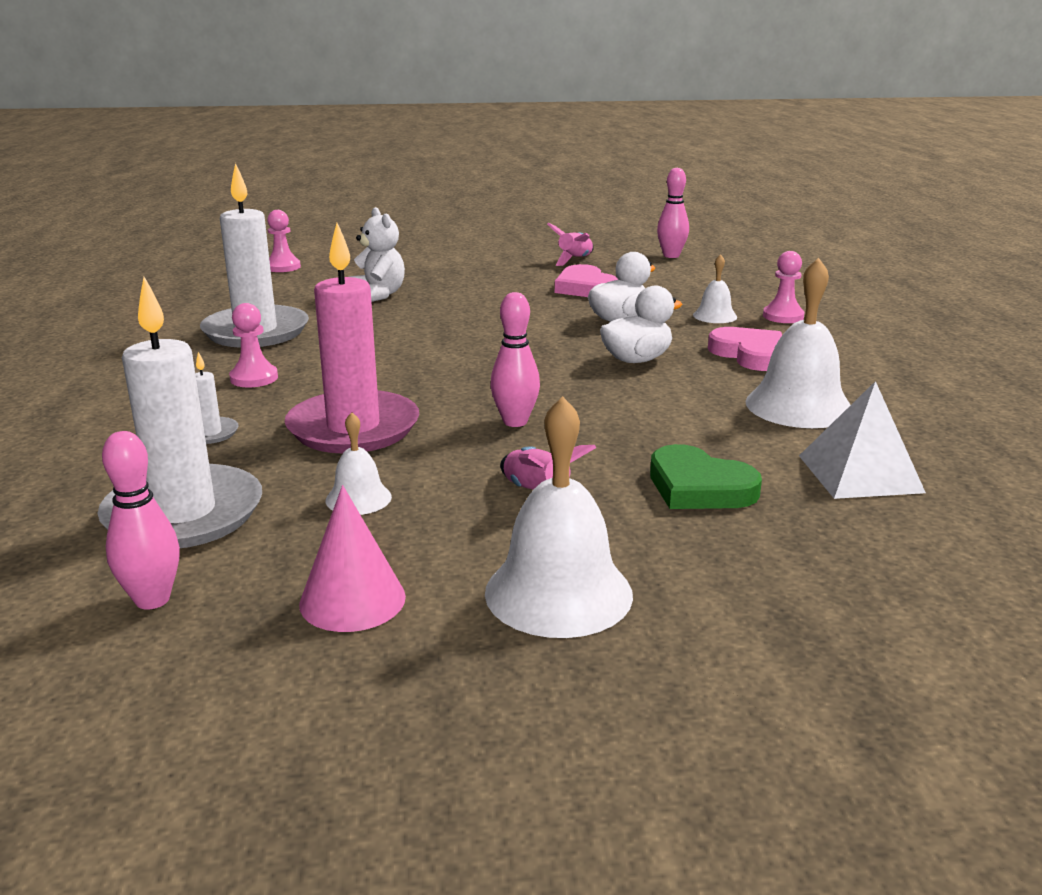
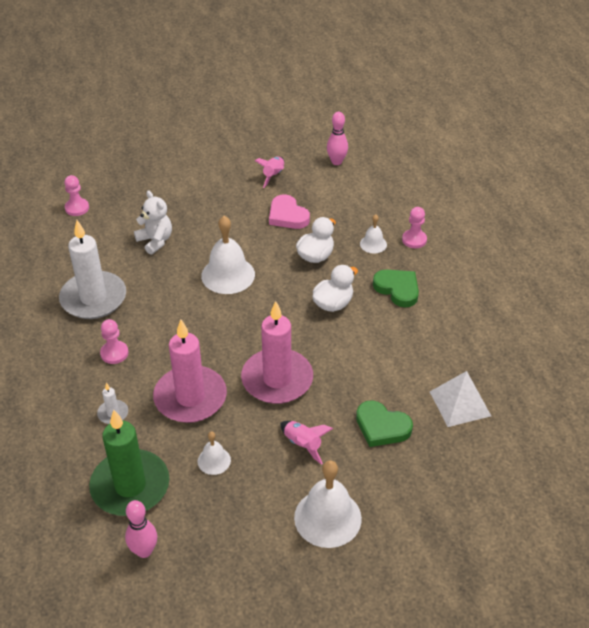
camera: 10 degrees left, 20 degrees up
white candle [97,277,262,548] -> green candle [89,410,169,516]
pink cone [299,485,406,632] -> none
pink bowling pin [490,292,540,427] -> pink candle [241,301,313,404]
pink heart [708,327,782,371] -> green heart [373,269,419,308]
white bell [745,258,850,428] -> white bell moved to [201,216,255,294]

